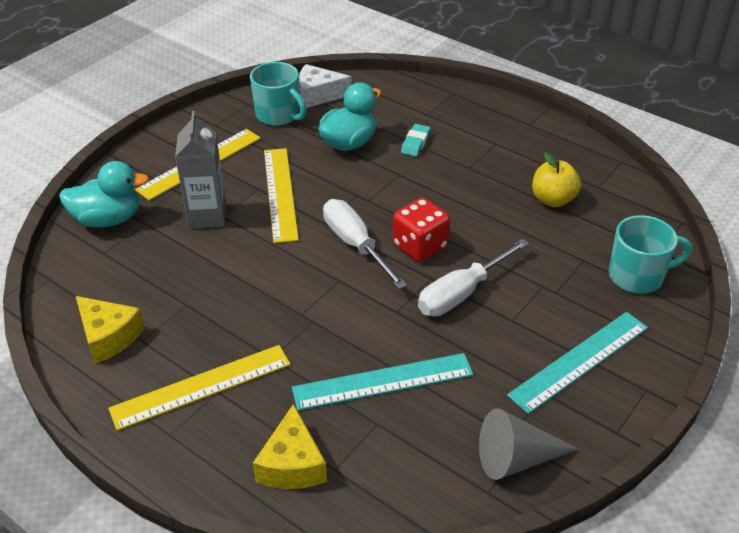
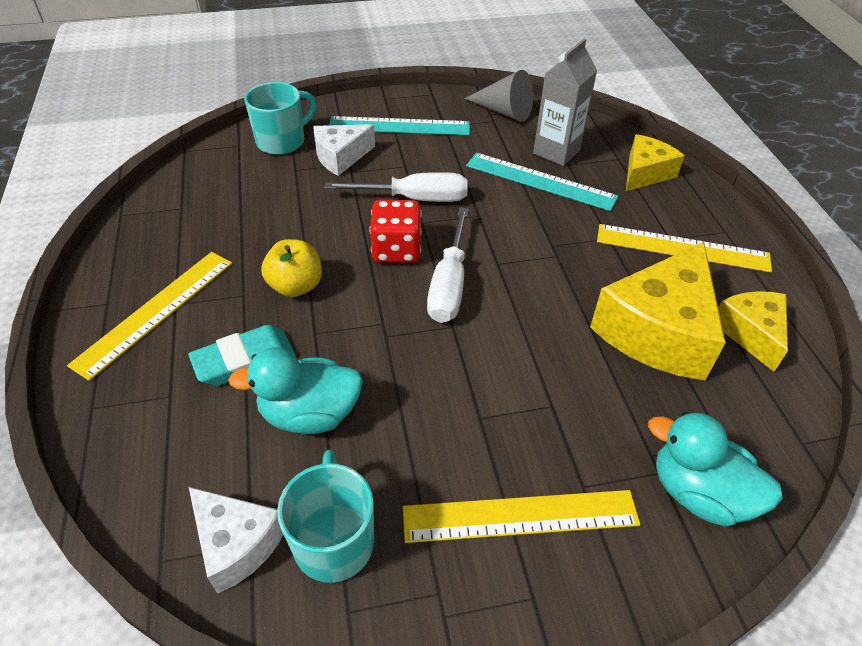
camera: 140 degrees left, 5 degrees up
grey carton [175,111,226,228] -> grey carton moved to [533,39,597,166]
yellow ruler [264,148,299,243] -> yellow ruler moved to [67,252,232,381]
turquoise eraser [401,124,430,157] -> turquoise eraser [188,325,296,386], size x1.56
yellow apple [532,152,581,207] -> yellow apple moved to [261,239,322,297]
turquoise mug [609,215,692,294] -> turquoise mug turned 105 degrees clockwise [245,82,316,155]
none -> white cheese [313,124,375,176]
none -> yellow cheese [590,242,726,380]

